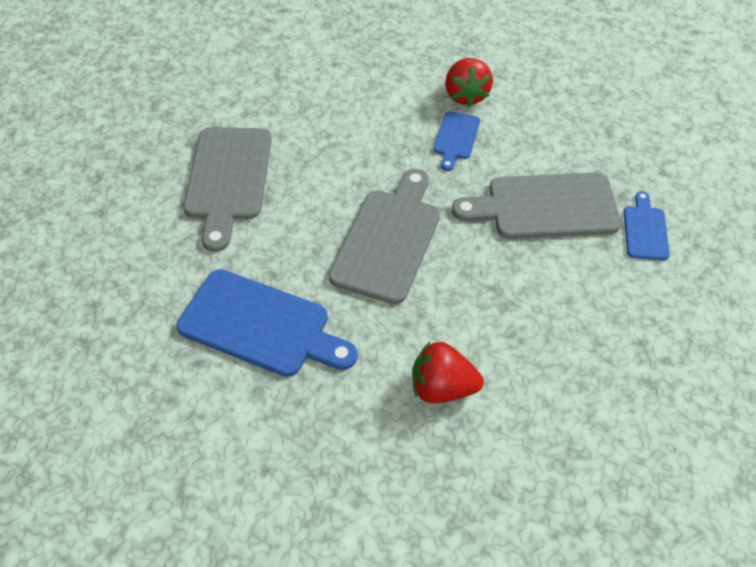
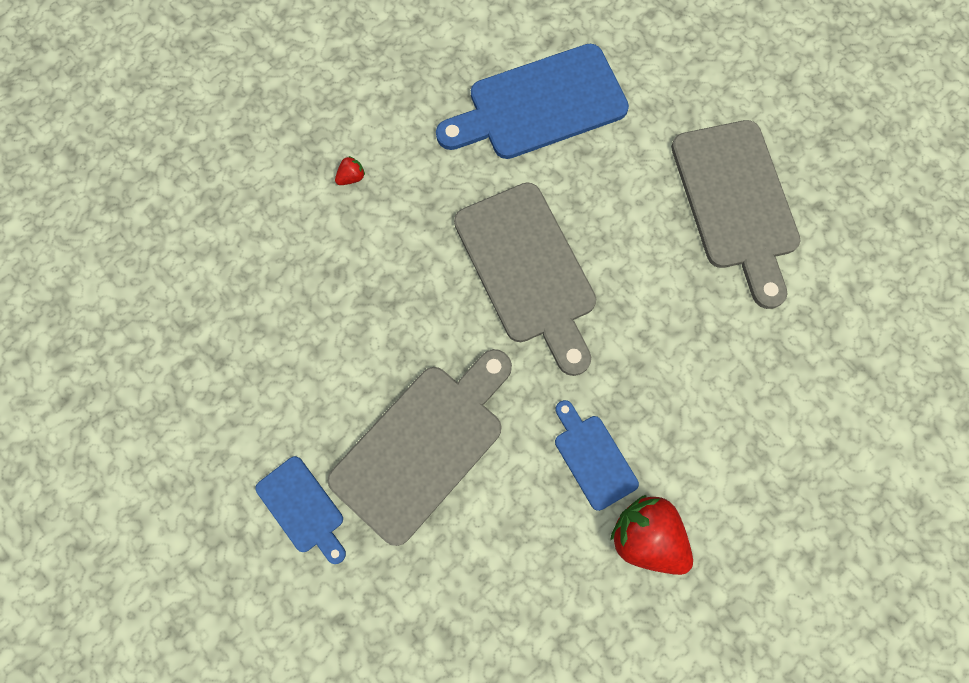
camera: 135 degrees right, 20 degrees up
grey cutting board [183,127,272,252] -> grey cutting board turned 150 degrees counterclockwise [671,120,801,309]
red strawberry [412,342,484,403] -> red strawberry [335,156,365,185], size x0.42

